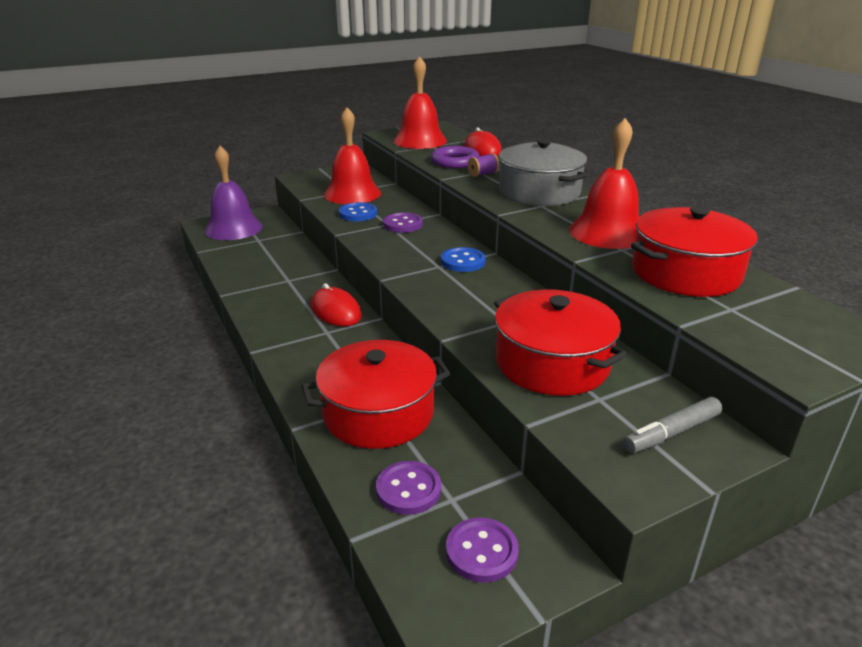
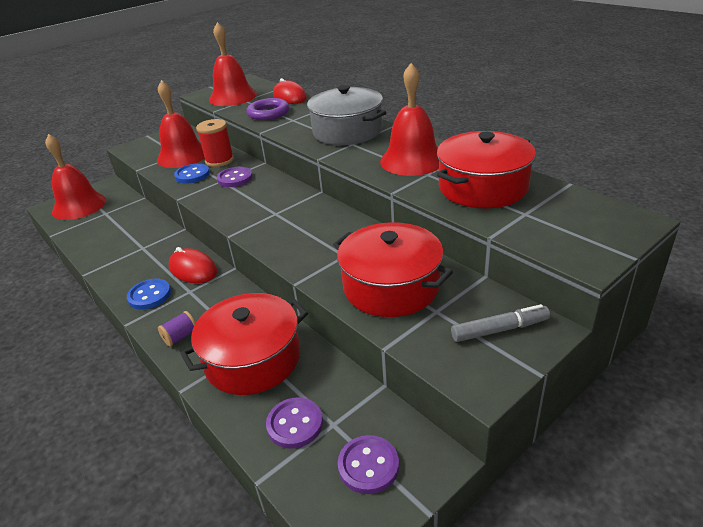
camera: 10 degrees left, 5 degrees up
purple bell [204,146,263,240] -> red bell [45,134,106,220]
blue button [441,247,486,272] -> blue button moved to [127,278,171,310]
purple spool [468,153,499,177] -> purple spool moved to [158,311,196,347]
grey marker [623,397,722,453] -> grey marker turned 150 degrees counterclockwise [451,304,550,342]
none -> red spool [196,119,234,167]

